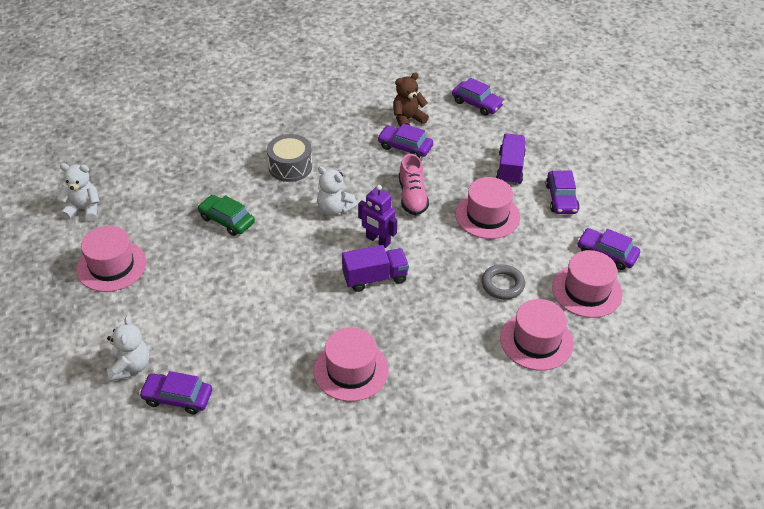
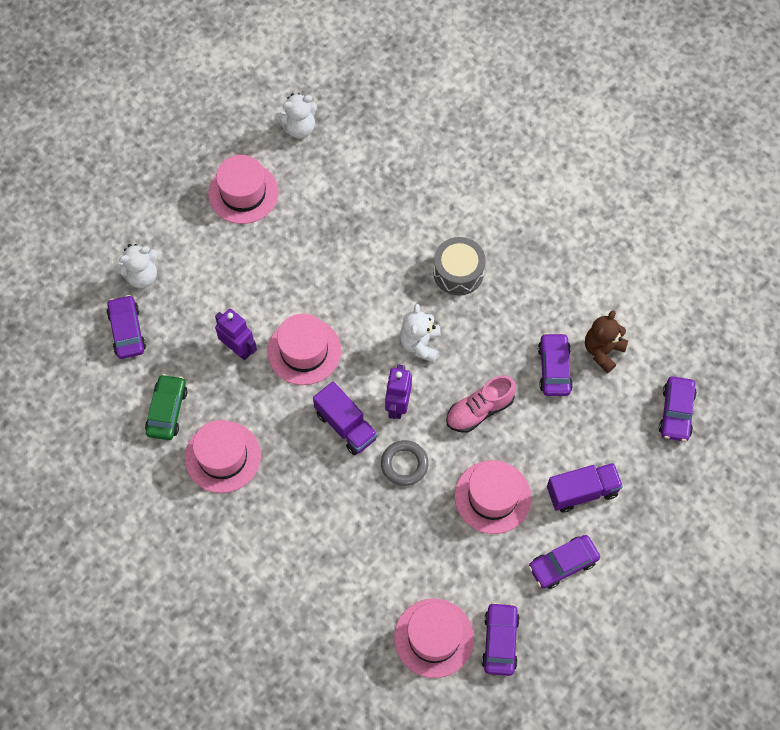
camera: 65 degrees right, 20 degrees up
white teddy bear [57,163,100,222] -> white teddy bear turned 90 degrees clockwise [274,93,317,139]
green car [198,195,255,236] -> green car moved to [145,374,187,440]
brown teddy bear [393,73,429,127] -> brown teddy bear turned 90 degrees counterclockwise [585,310,628,373]
grey ring [482,264,525,299] -> grey ring moved to [381,440,429,486]
pink hat [500,299,574,371] -> pink hat moved to [268,314,341,385]
none -> purple robot [215,309,257,360]

